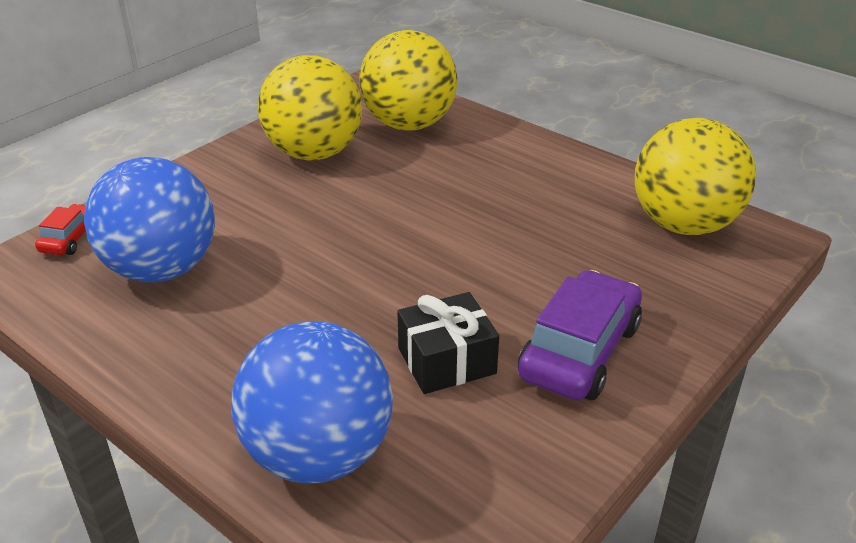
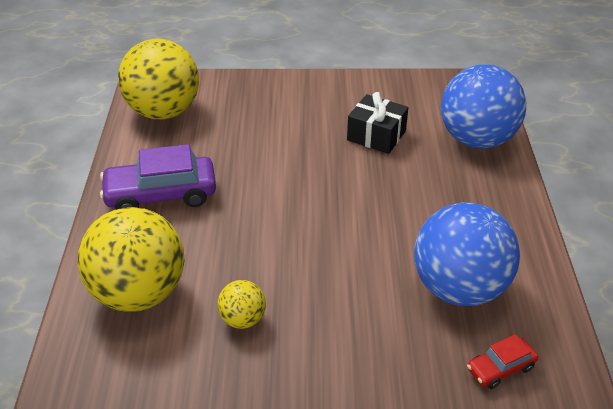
camera: 130 degrees left, 5 degrees up
yellow ball [258,55,362,160] -> yellow ball [217,280,266,329], size x0.46
purple car [518,270,642,401] -> purple car moved to [100,144,216,210]

